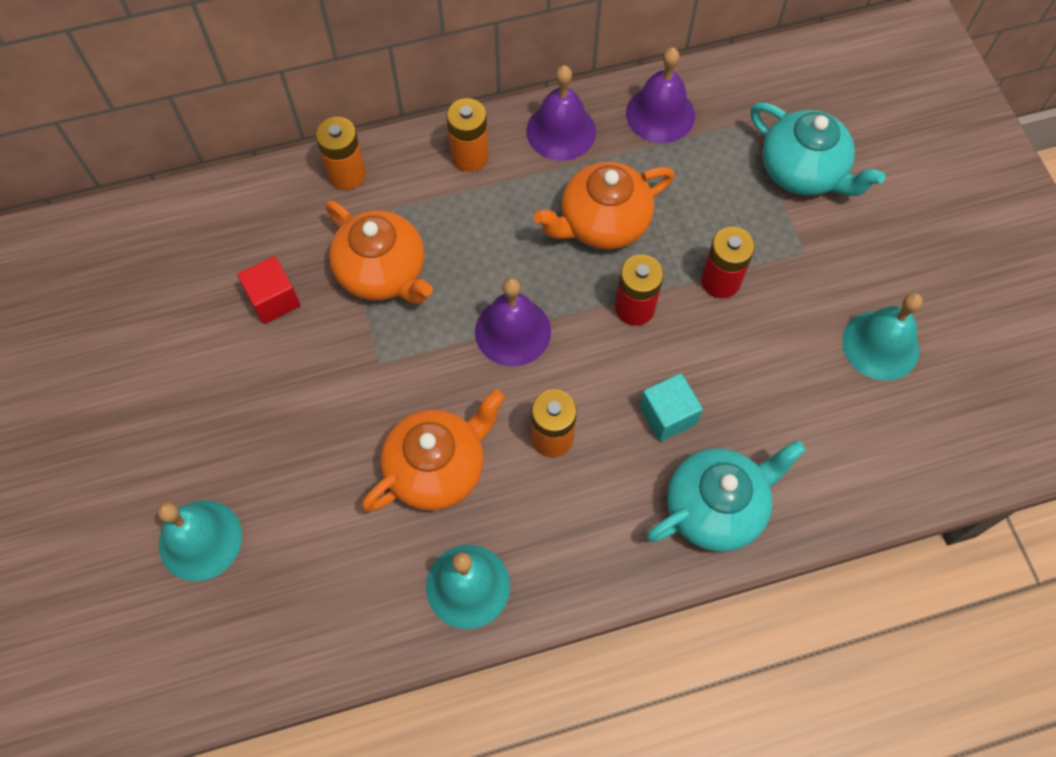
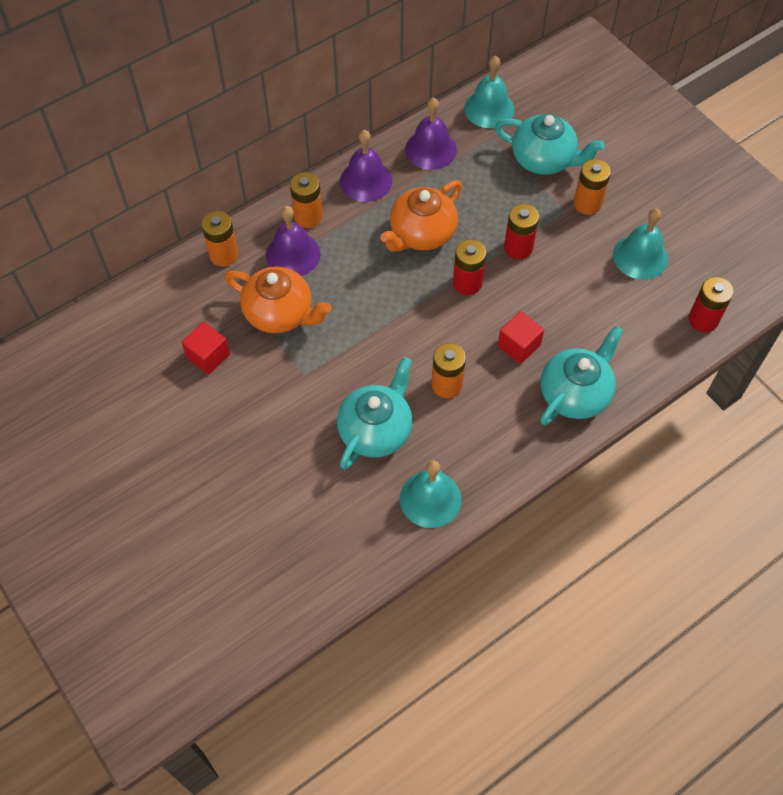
camera: 20 degrees left, 5 degrees down
turquoise bell [158,500,242,582] -> turquoise bell moved to [464,56,515,128]
orange teapot [362,390,505,512] -> turquoise teapot [337,357,413,470]
purple bell [475,278,551,366] -> purple bell moved to [266,206,320,276]
turquoise cube [639,373,703,442] -> red cube [498,311,544,364]
none -> orange battery [574,159,611,215]
none -> red battery [688,277,734,332]

